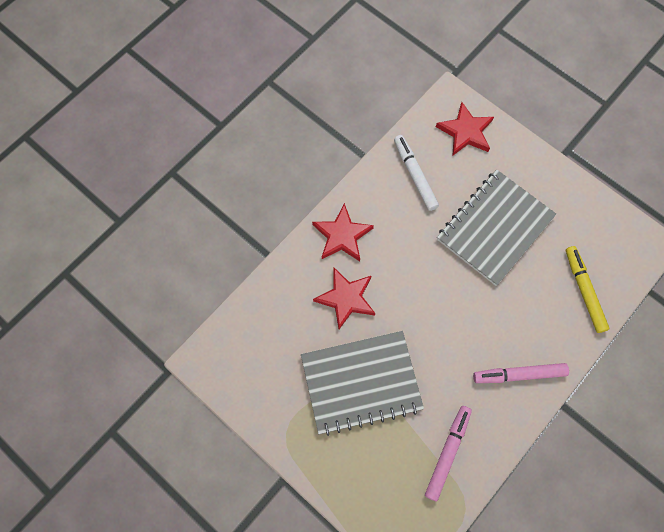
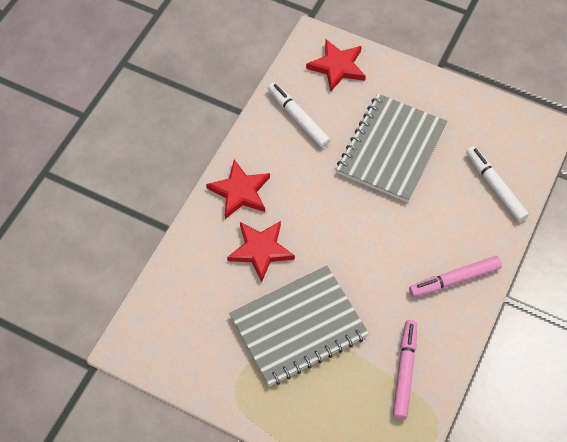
camera: 15 degrees left, 10 degrees down
yellow marker [566,246,610,333] -> white marker [466,146,529,222]

